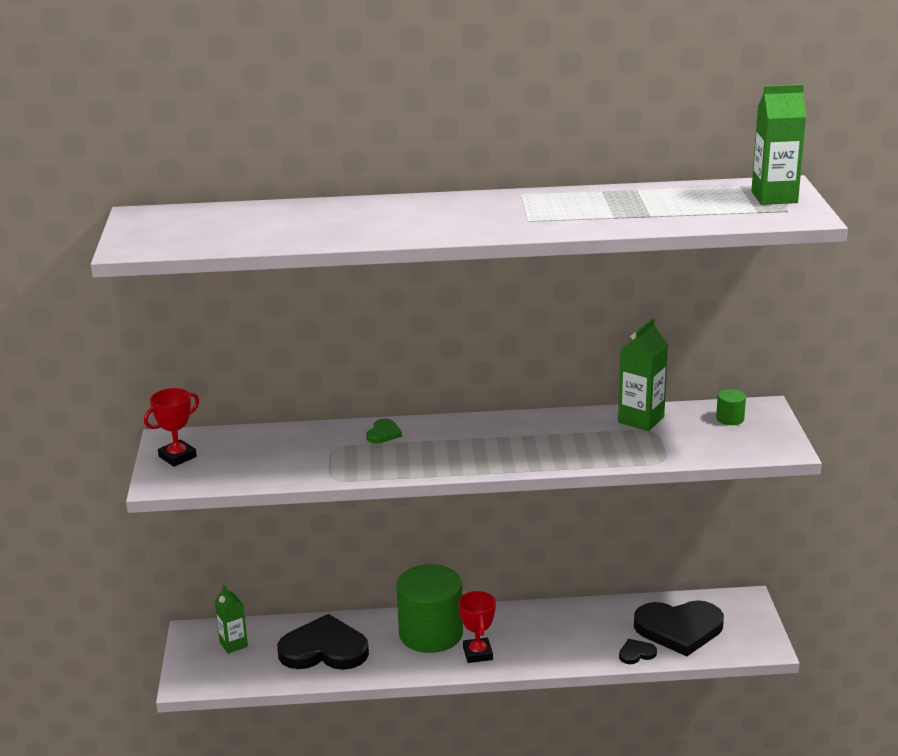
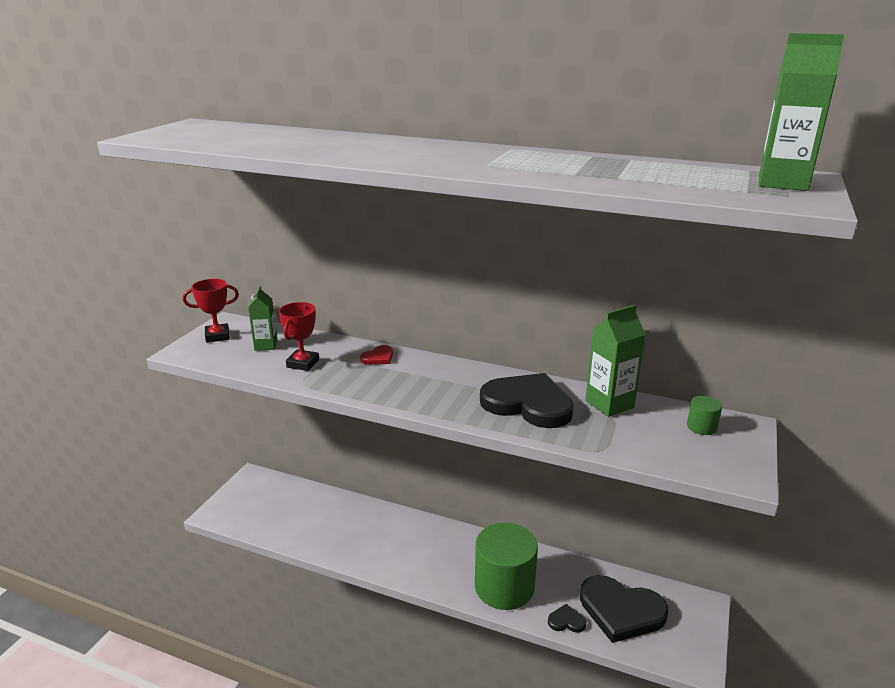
camera: 25 degrees right, 0 degrees up
green carton [215,585,248,654] -> green carton moved to [248,286,277,351]
black heart [277,614,369,670] -> black heart moved to [480,373,574,428]
green heart [366,418,402,444] -> red heart [360,345,393,365]
green cylinder [396,564,463,653] -> green cylinder moved to [475,523,538,610]
red trophy [458,591,496,663] -> red trophy moved to [279,302,319,371]

